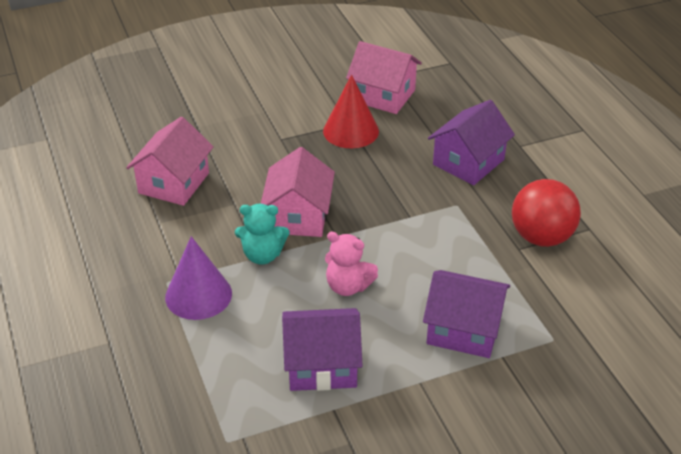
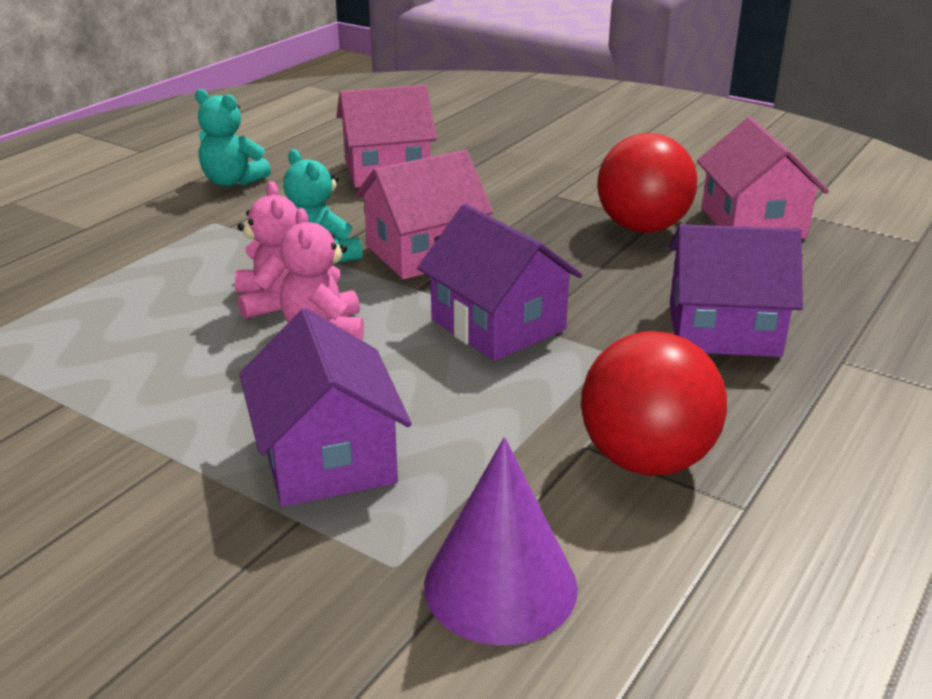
camera: 55 degrees right, 10 degrees down
purple cone [165,236,232,320] -> purple cone moved to [424,437,578,645]
purple house [282,308,363,391] -> purple house moved to [417,204,582,361]
red cone [323,74,379,148] -> red ball [597,133,697,233]
none -> turquoise teddy bear [195,89,271,186]
none -> pink teddy bear [235,181,298,319]

